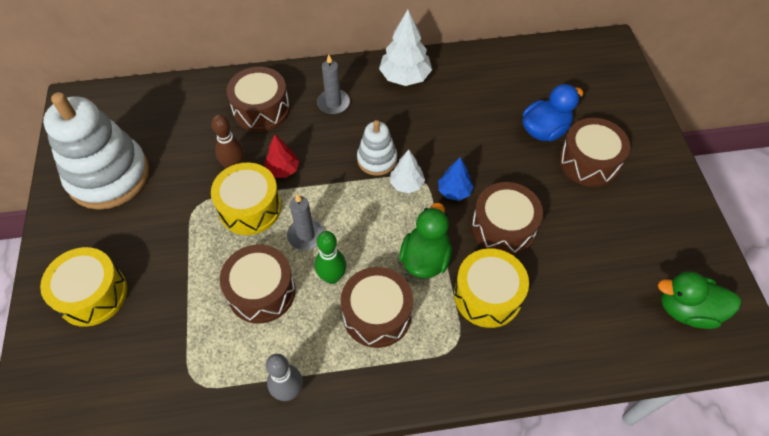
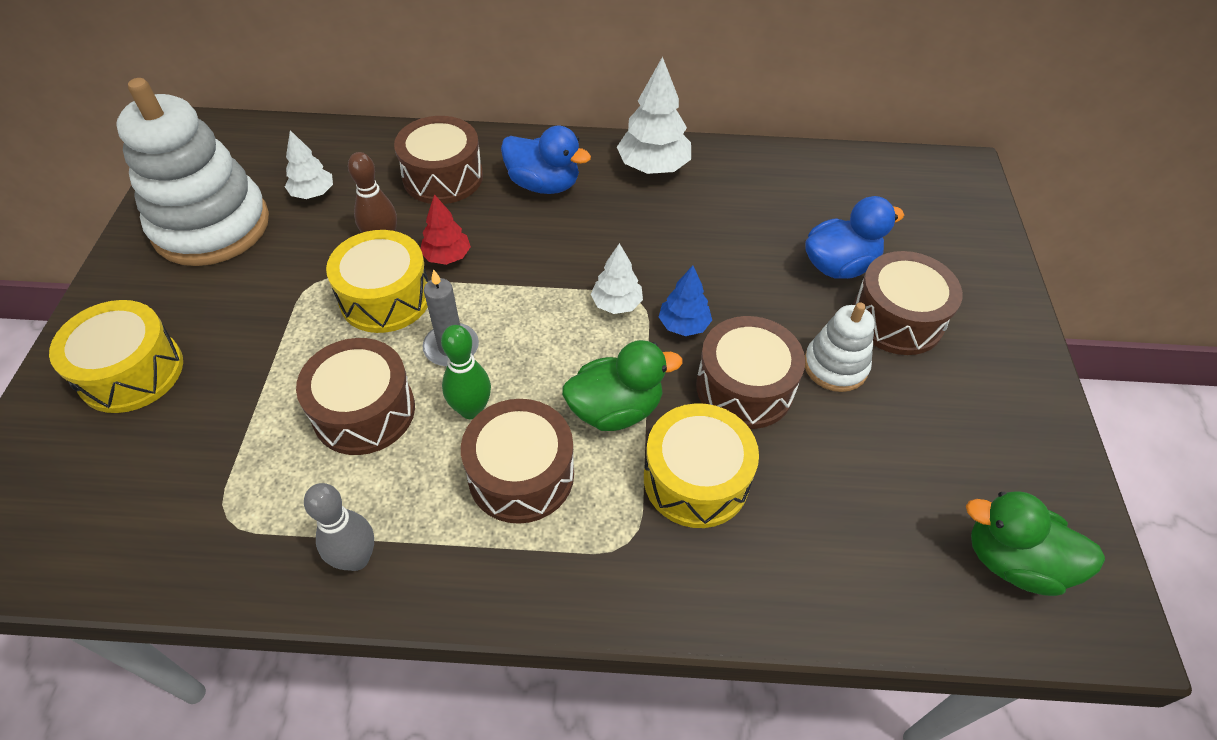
camera: 10 degrees right, 5 degrees down
grey candle [317,54,350,114] -> blue duck [501,126,591,194]
white stacking toy [357,120,397,176] -> white stacking toy moved to [805,302,875,392]
green duck [399,203,452,278] -> green duck turned 45 degrees clockwise [562,340,682,431]
none -> white tree [285,130,333,199]

